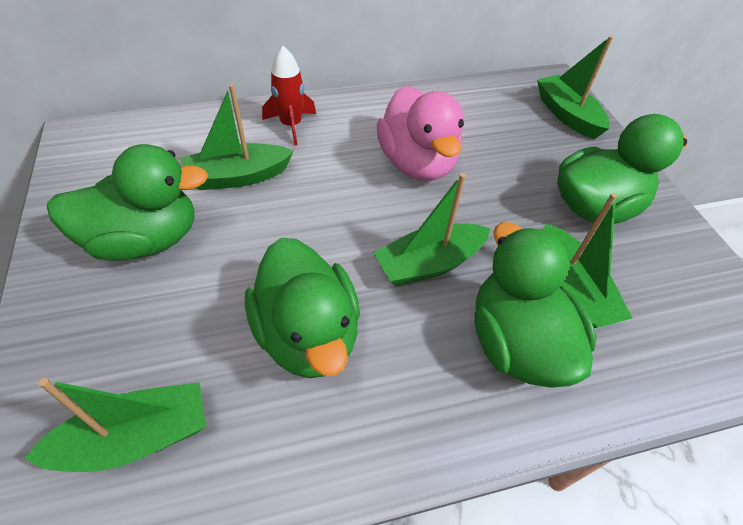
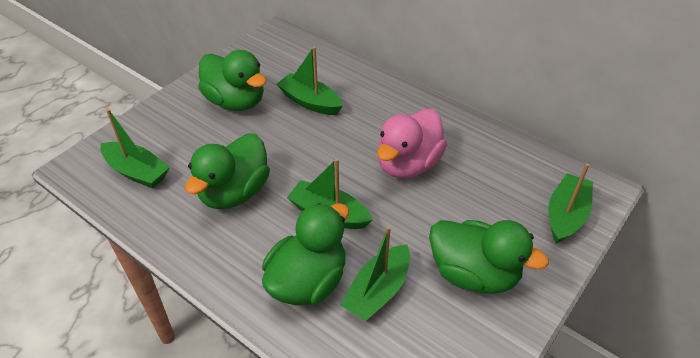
camera: 55 degrees right, 5 degrees down
red rocket [262,46,316,145] -> none

